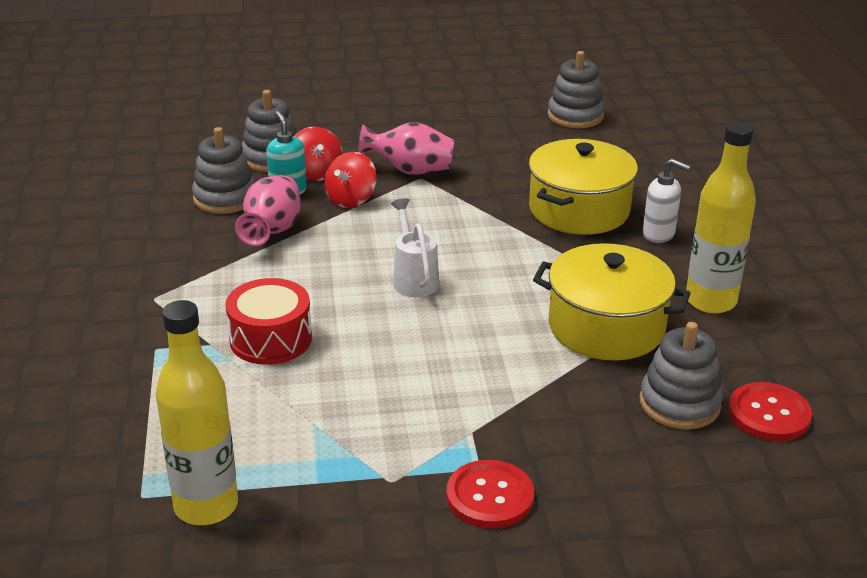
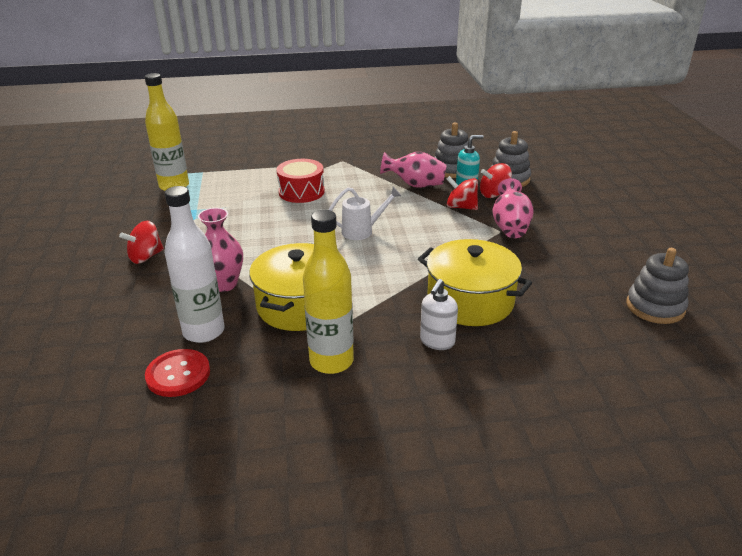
camera: 90 degrees right, 0 degrees up
red button [446,460,534,529] -> red spinning top [119,221,164,264]
grey stacking toy [640,322,723,430] -> white bottle [164,186,225,343]
none -> pink vase [198,208,243,292]

